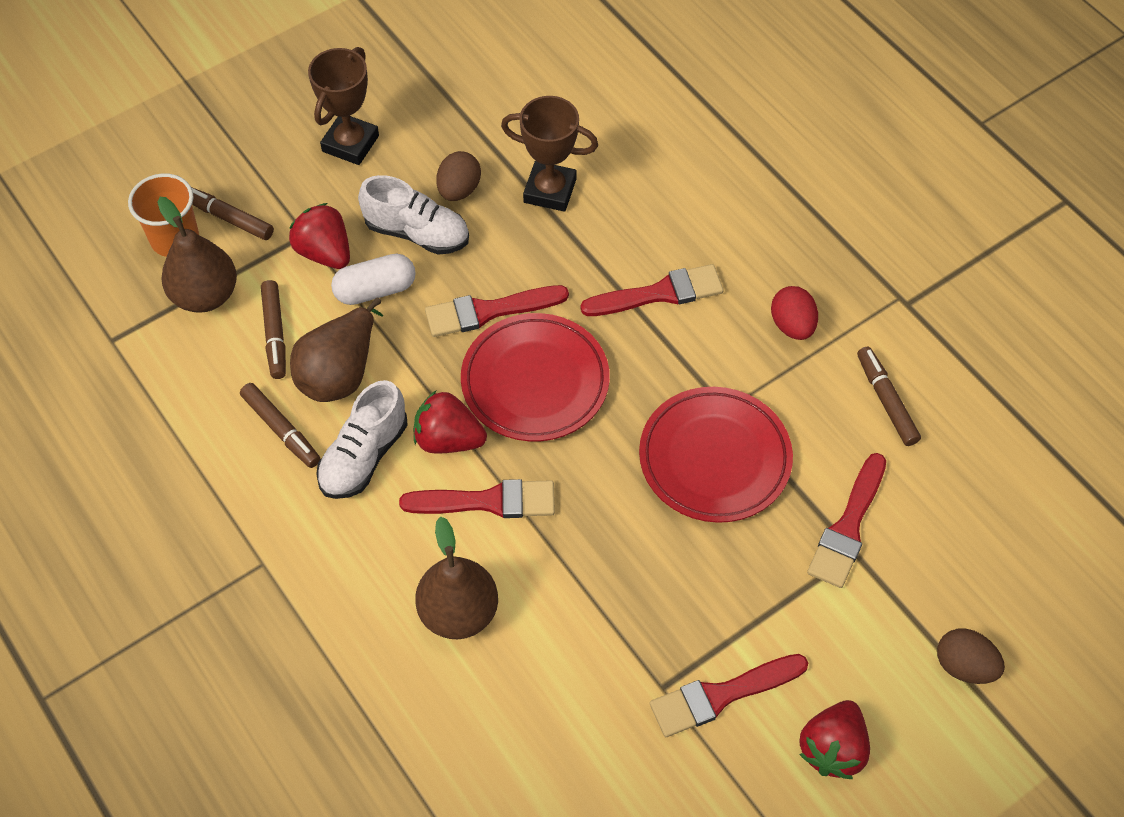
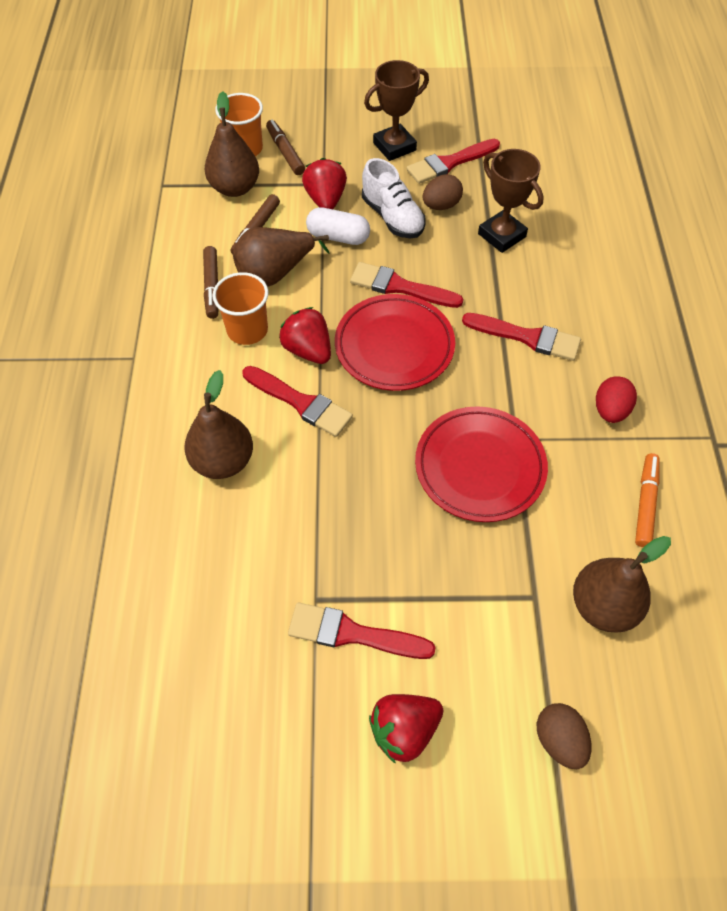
camera: 35 degrees right, 0 degrees up
white shoe [316,380,407,499] -> orange cup [213,272,269,345]
red brush [807,453,886,588] -> red brush moved to [406,139,500,184]
brown marker [857,346,921,446] -> orange marker [635,453,660,547]
none -> brown pear [573,536,671,633]

